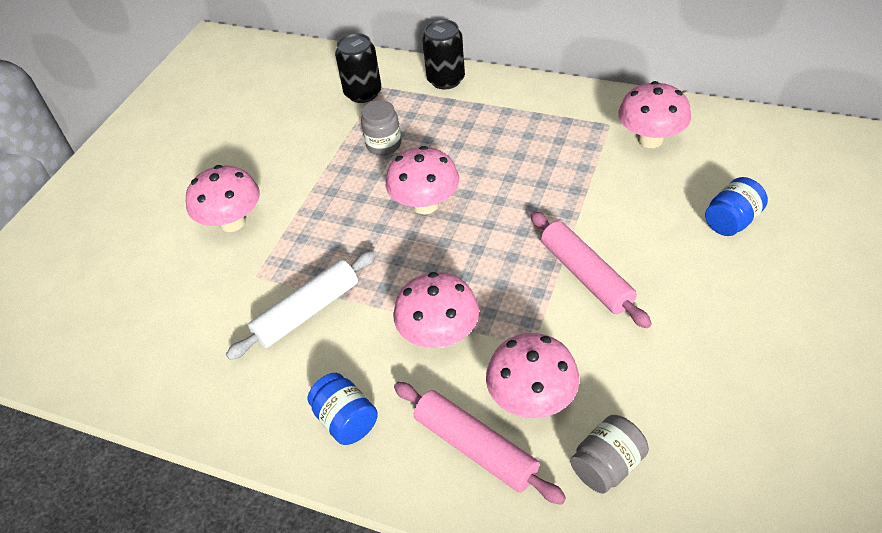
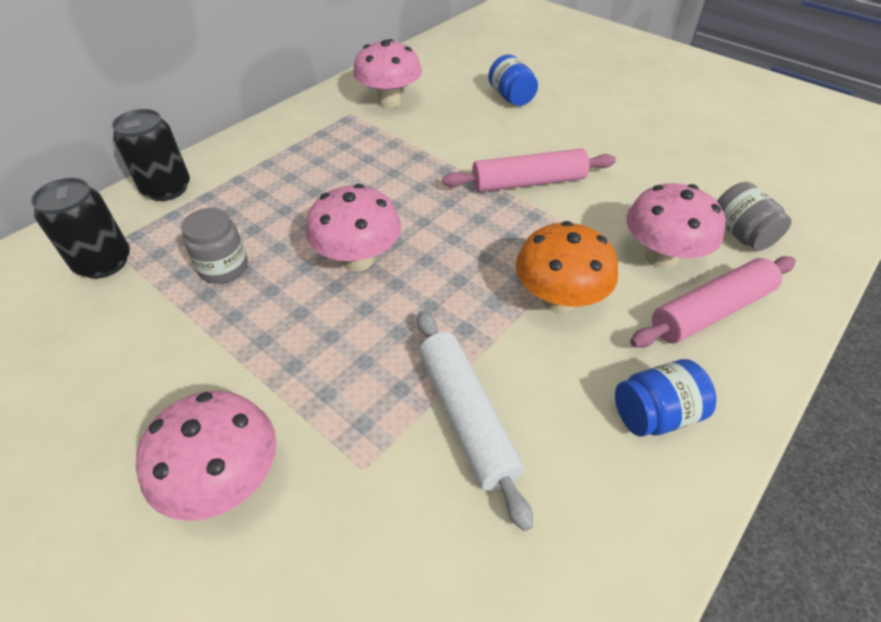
camera: 75 degrees left, 0 degrees up
pink mushroom [393,272,479,348] -> orange mushroom [516,221,618,313]

